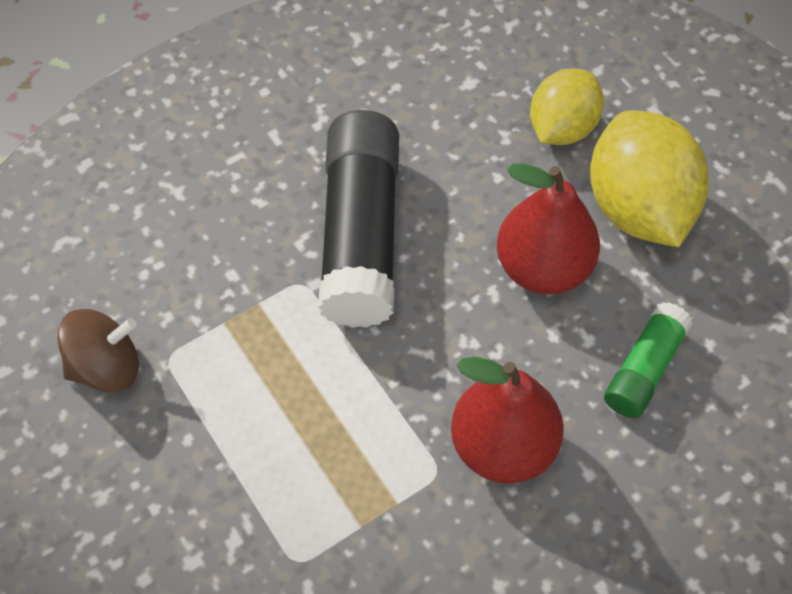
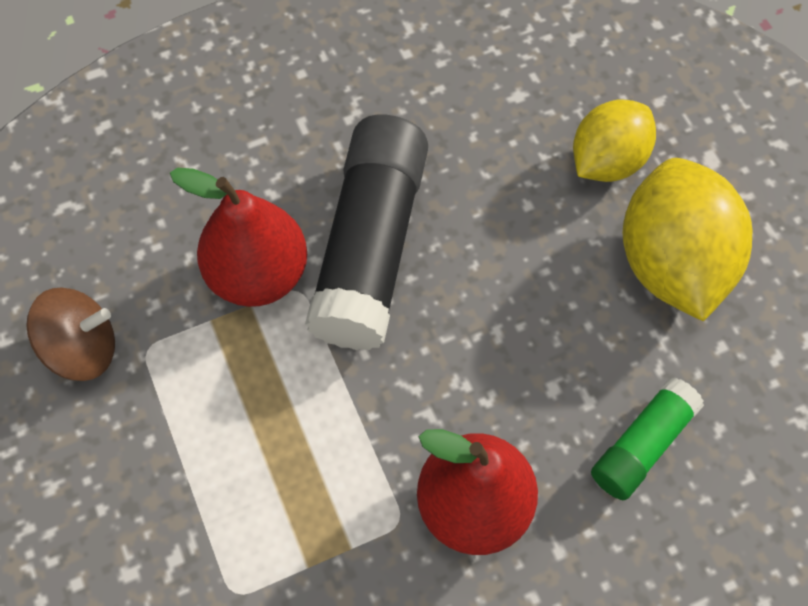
camera: 10 degrees right, 5 degrees up
red pear [497,164,600,294] -> red pear moved to [170,168,307,307]

